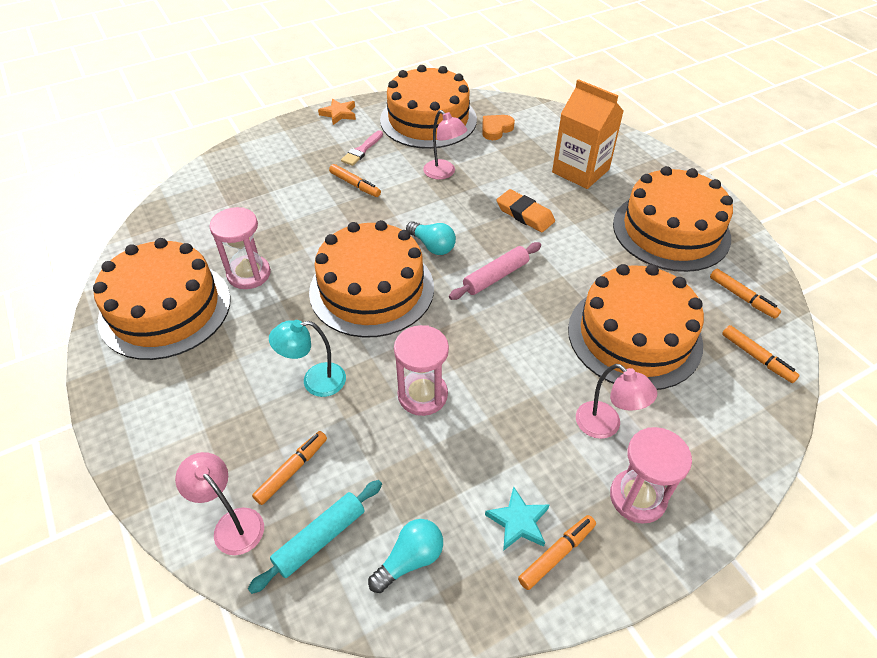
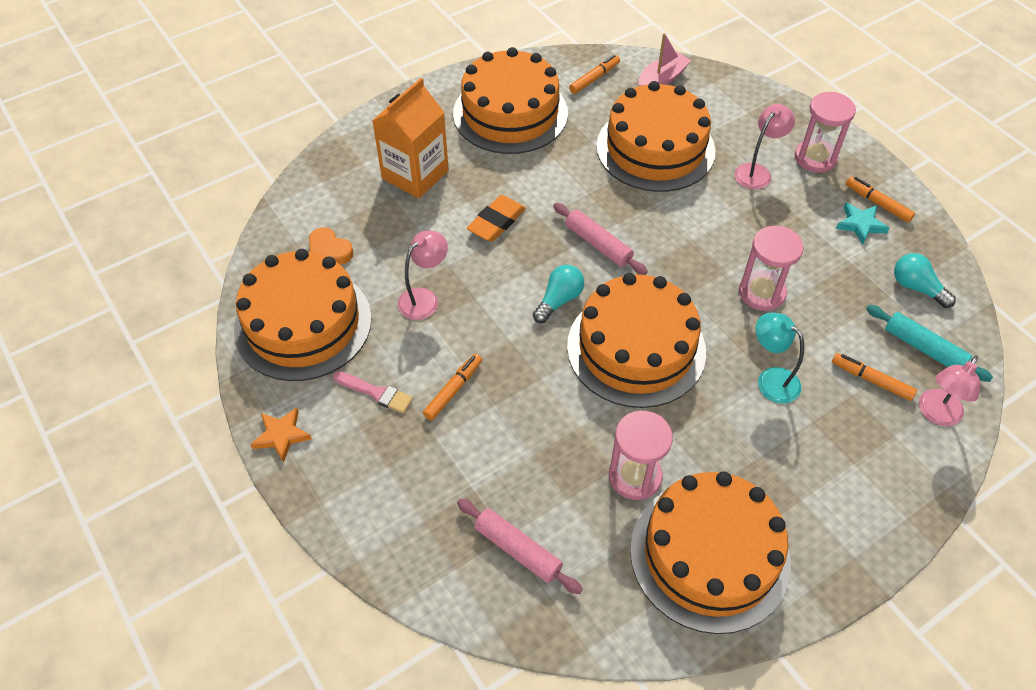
camera: 95 degrees left, 5 degrees up
turquoise lamp [269,320,346,397] -> turquoise lamp turned 150 degrees clockwise [756,313,804,404]
orange marker [722,325,800,383] -> pink boat [639,33,691,86]
none -> pink rolling pin [457,499,583,594]

